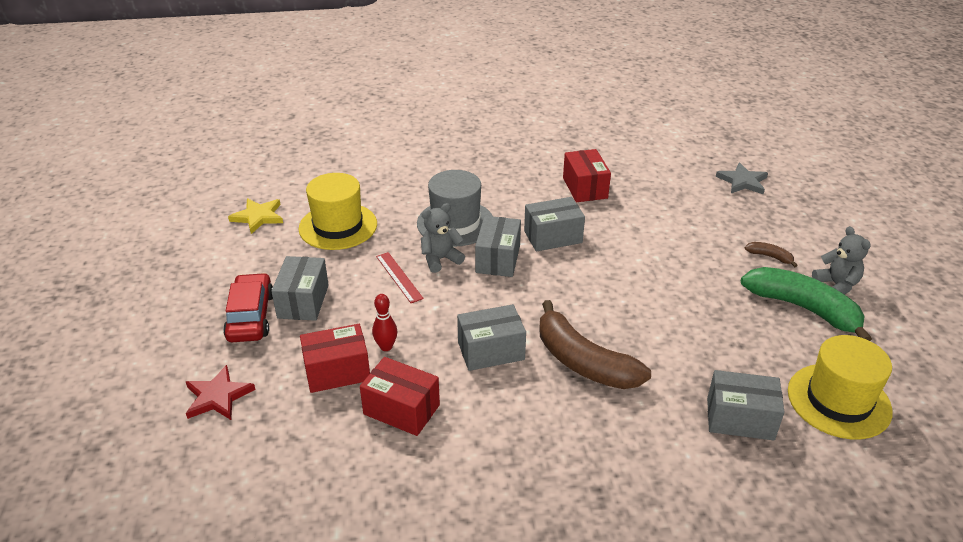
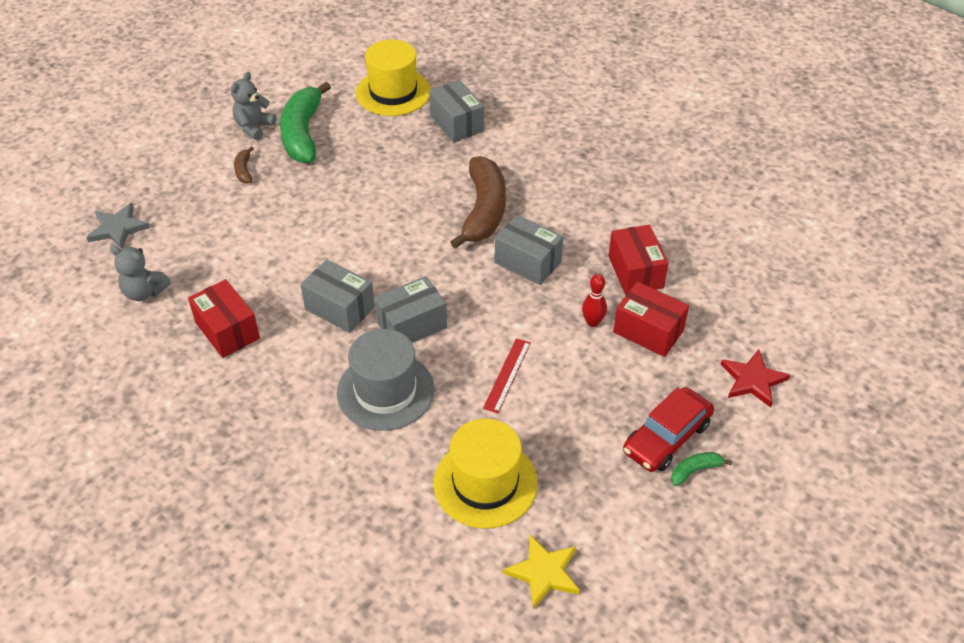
camera: 130 degrees left, 10 degrees up
grey box [271,256,329,321] -> none
grey teddy bear [421,203,465,273] -> grey teddy bear moved to [110,246,171,301]
red box [563,149,611,202] -> red box turned 75 degrees counterclockwise [188,279,260,358]
none -> green banana [671,452,732,486]

